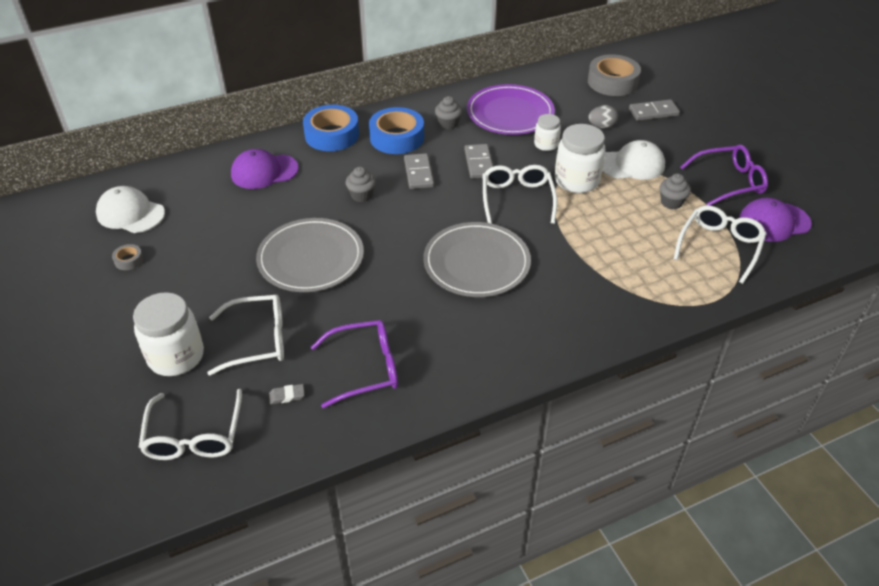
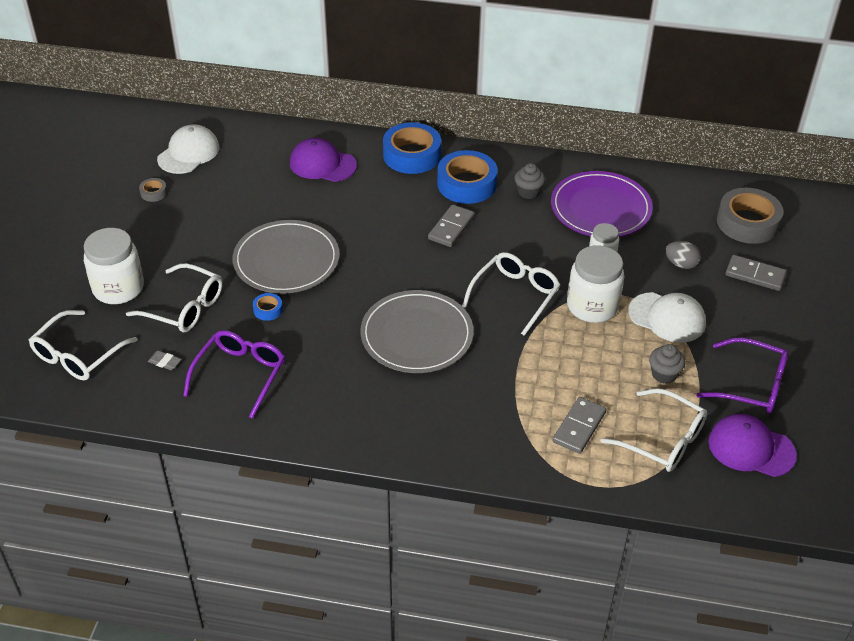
camera: 35 degrees right, 0 degrees up
white cap [96,186,165,233] -> white cap turned 60 degrees clockwise [157,124,219,174]
purple glasses [311,320,398,408] -> purple glasses turned 90 degrees counterclockwise [183,330,285,419]
grey cupcake [345,167,376,202] -> none
grey domino [464,144,493,179] -> grey domino moved to [553,397,606,454]
white glasses [674,205,767,284] -> white glasses turned 60 degrees clockwise [600,388,708,472]
none -> blue tape [253,293,283,321]

